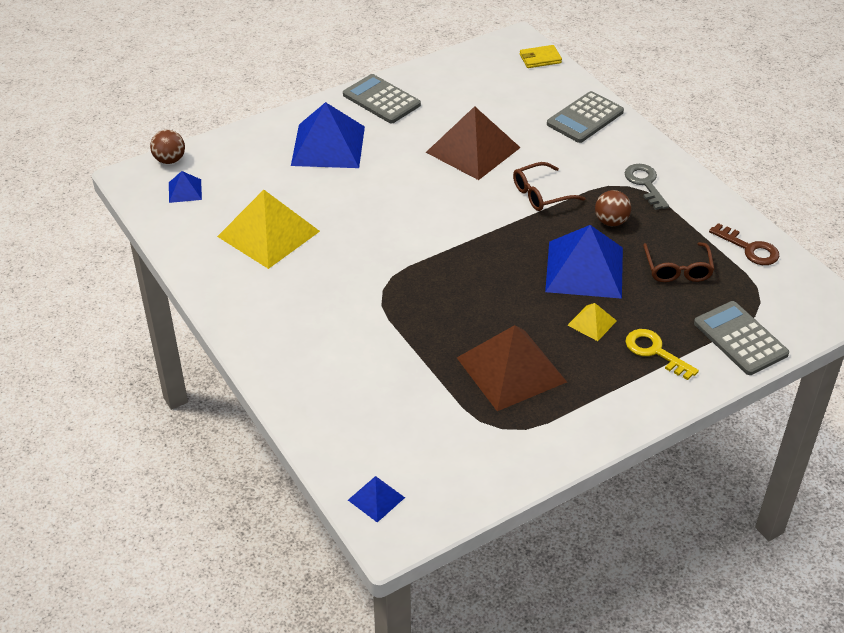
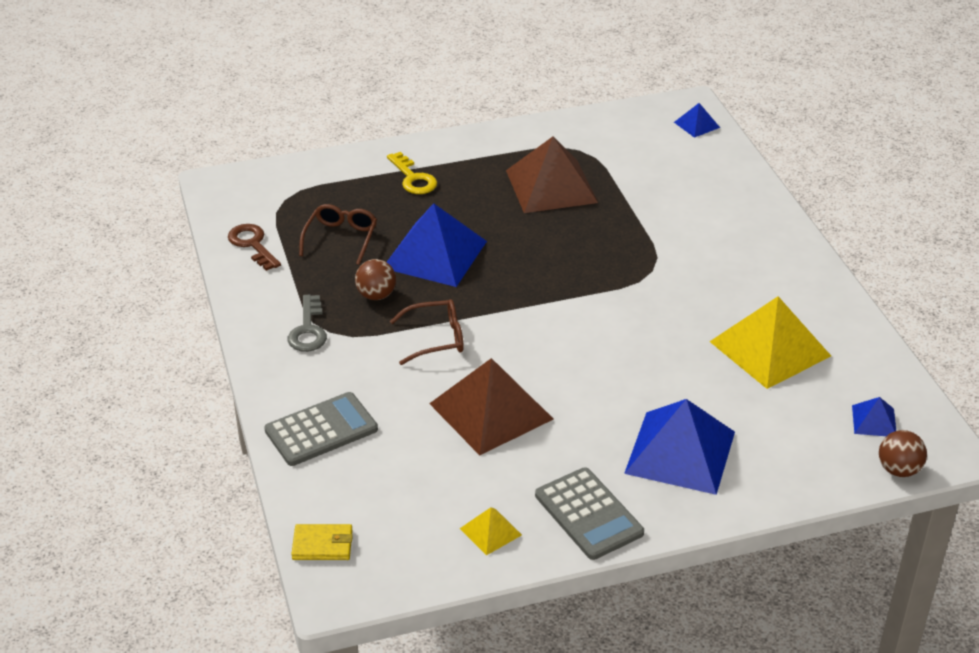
camera: 165 degrees left, 5 degrees down
yellow pyramid [567,303,617,341] -> yellow pyramid moved to [459,507,522,556]
grey calculator [694,301,789,375] -> none

